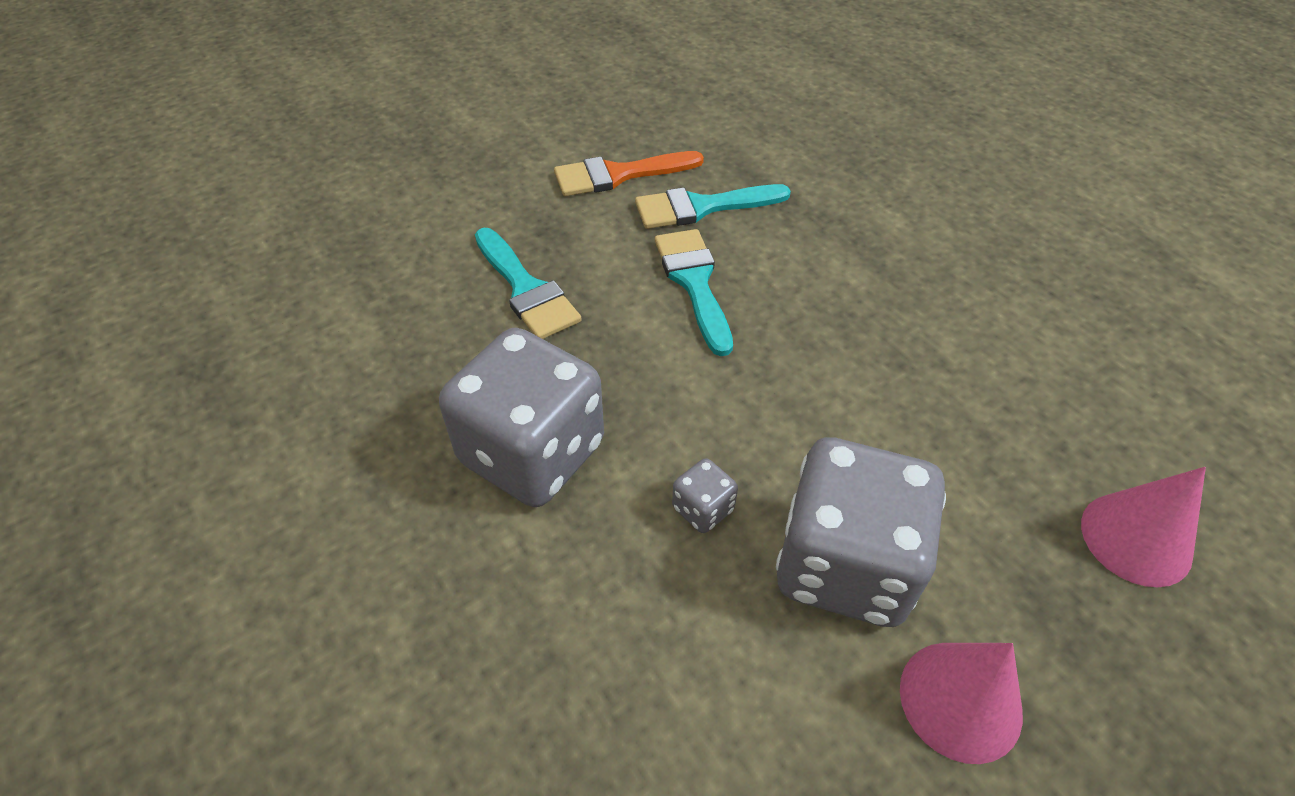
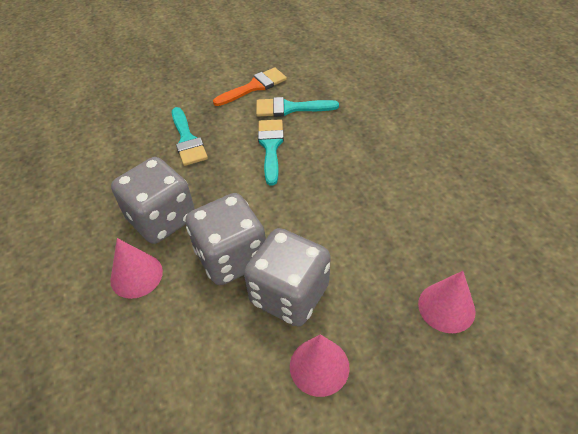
camera: 15 degrees right, 0 degrees up
orange brush [554,151,704,196] -> orange brush turned 150 degrees clockwise [213,67,287,106]
grey dice [672,458,738,533] -> grey dice [186,193,266,285], size x2.47
none -> pink cone [110,238,163,299]

